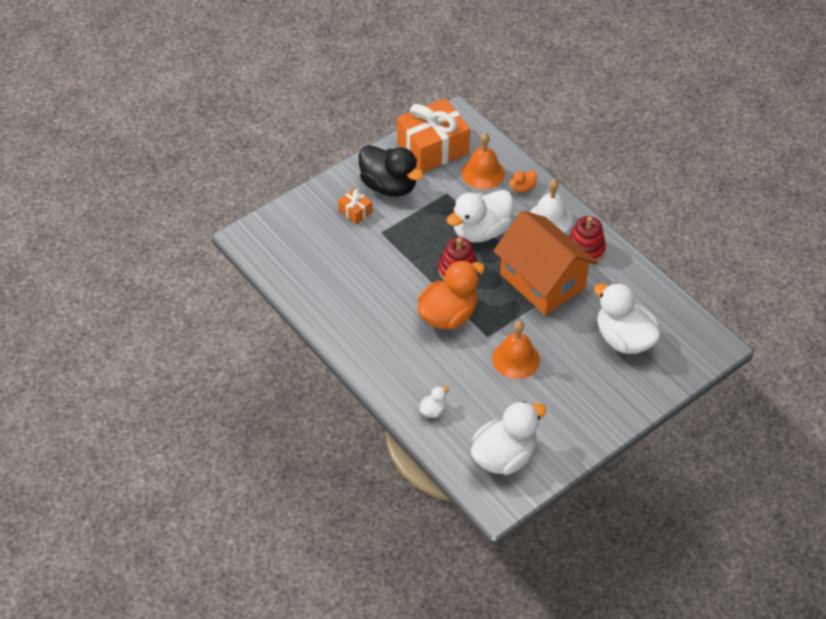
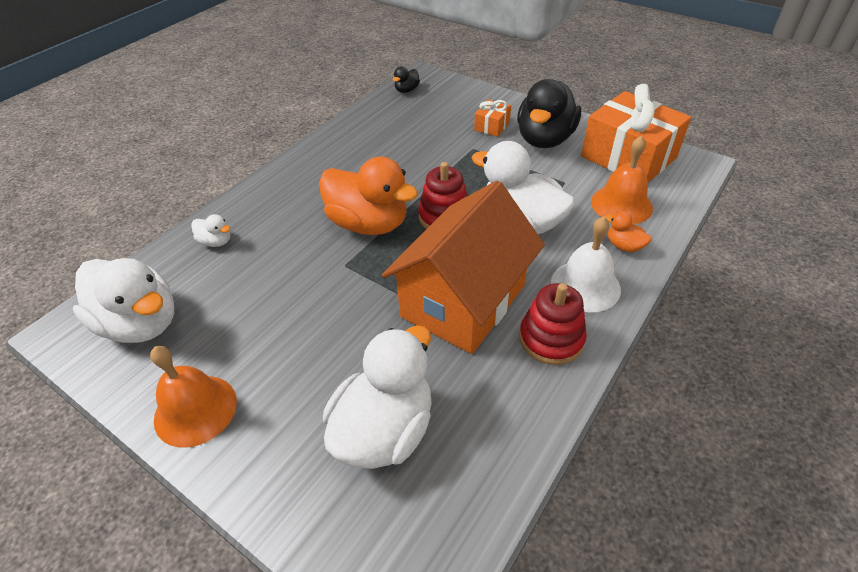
camera: 75 degrees right, 5 degrees down
orange bell [492,321,540,379] -> orange bell moved to [150,346,237,448]
none -> black duck [393,67,420,93]

